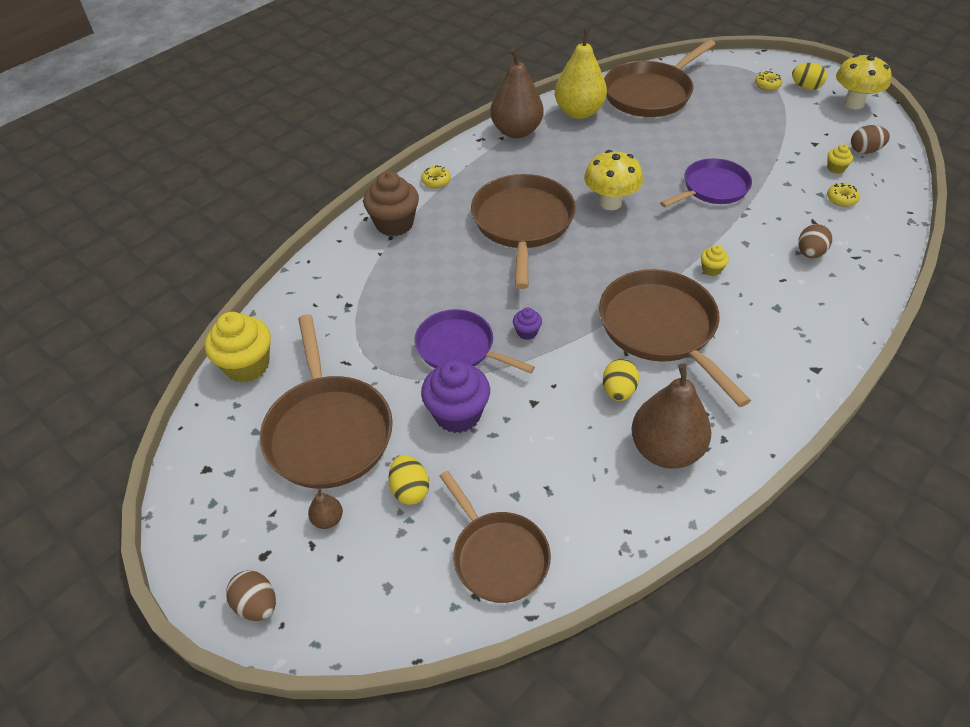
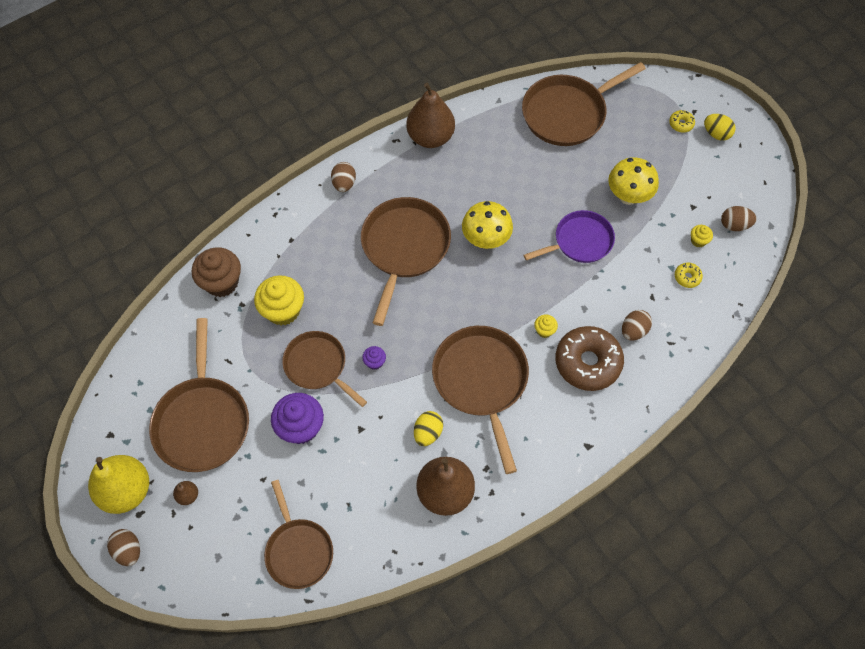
camera: 10 degrees right, 15 degrees up
yellow cupcake [205,312,271,383] -> yellow cupcake moved to [254,275,304,325]
brown cupcake [363,171,419,236] -> brown cupcake moved to [192,247,241,297]
yellow egg [389,455,429,505] -> none
purple pan [415,309,535,373] -> brown pan [282,331,367,407]
yellow donut [421,165,451,188] -> brown egg [331,162,356,192]
yellow pear [555,28,607,119] -> yellow pear moved to [88,455,149,514]
yellow mushroom [836,55,891,109] -> yellow mushroom moved to [608,157,659,205]
none -> brown donut [555,326,624,391]

